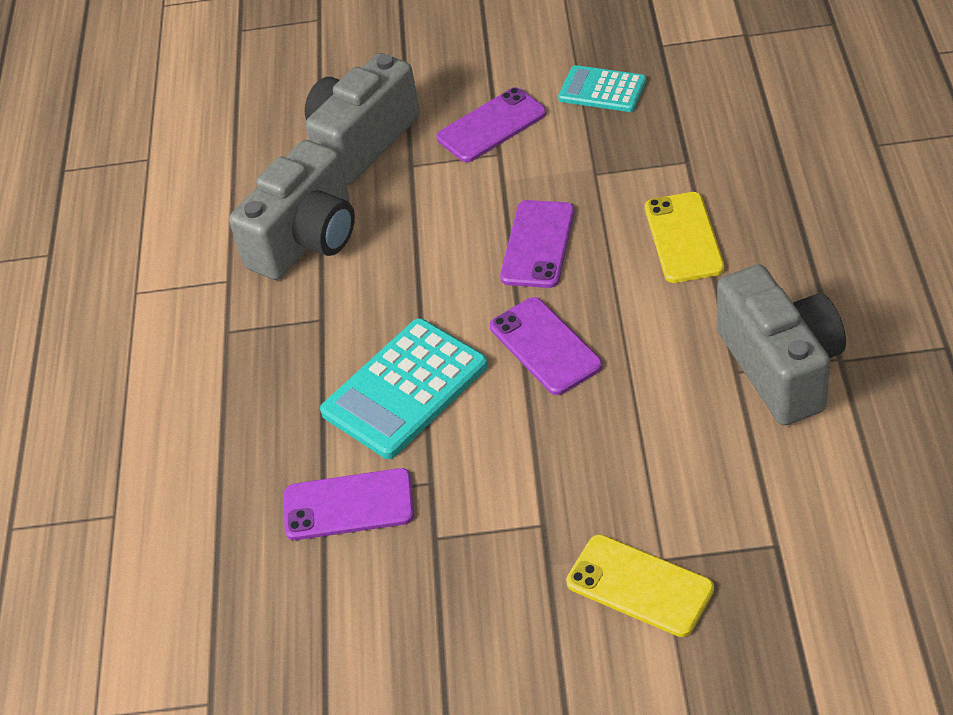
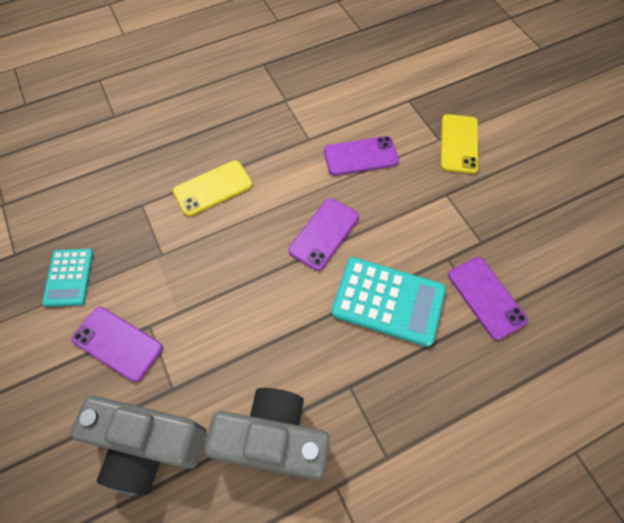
camera: 120 degrees left, 15 degrees up
purple phone [500,200,575,288] -> purple phone moved to [324,136,399,176]
grey camera [717,264,846,426] -> none

